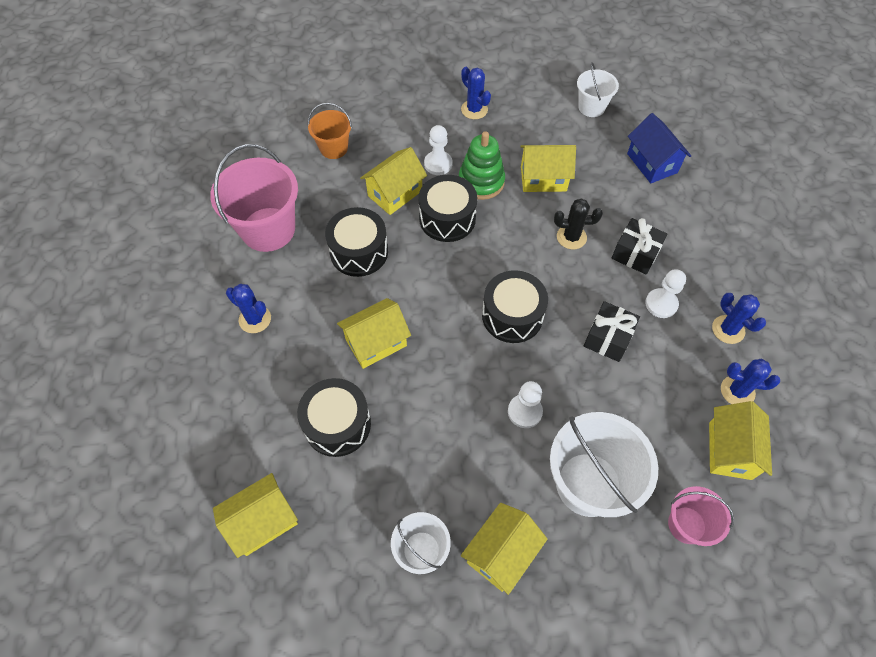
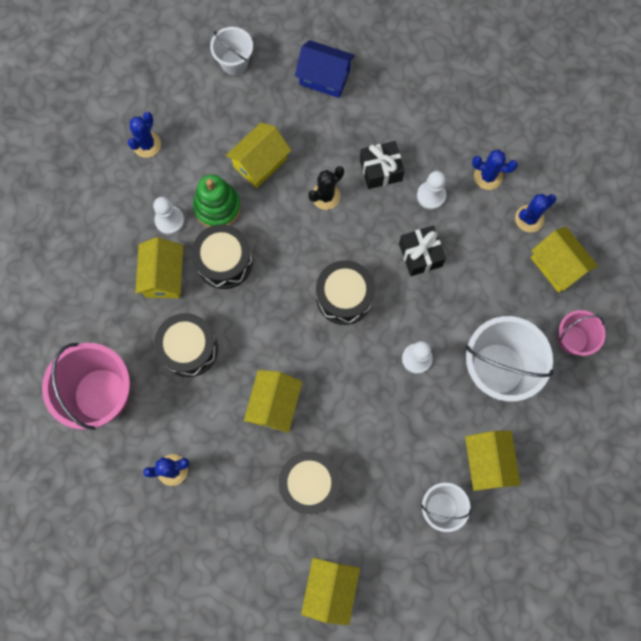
camera: 45 degrees left, 15 degrees up
orange bucket [308,103,352,159] -> none
blue cactus [461,67,491,119] -> blue cactus turned 75 degrees counterclockwise [128,112,161,158]

